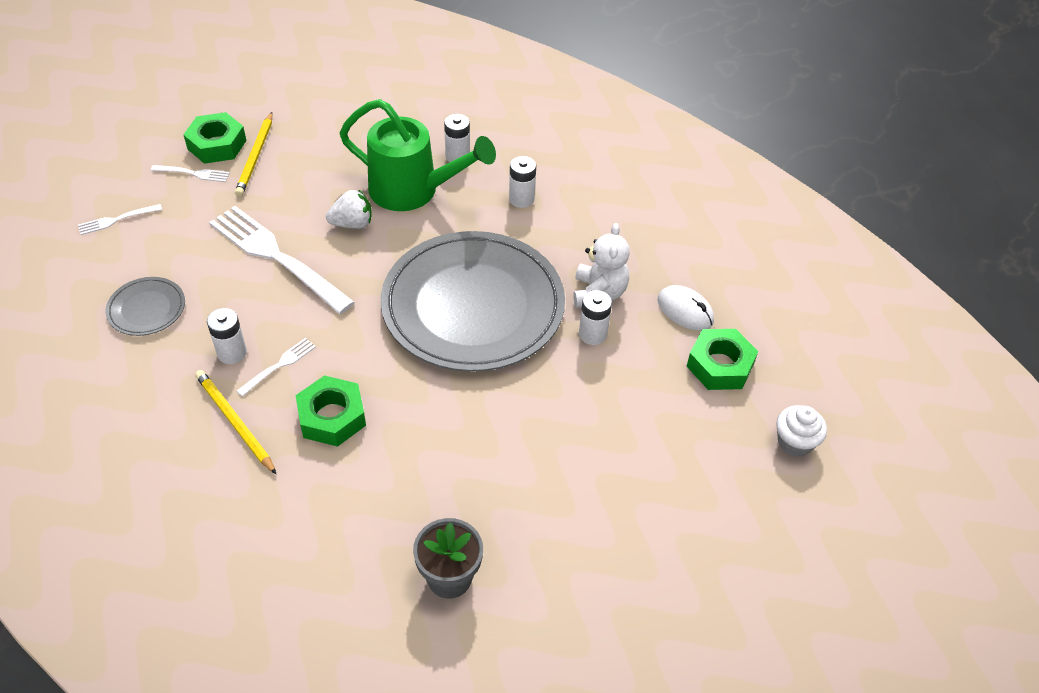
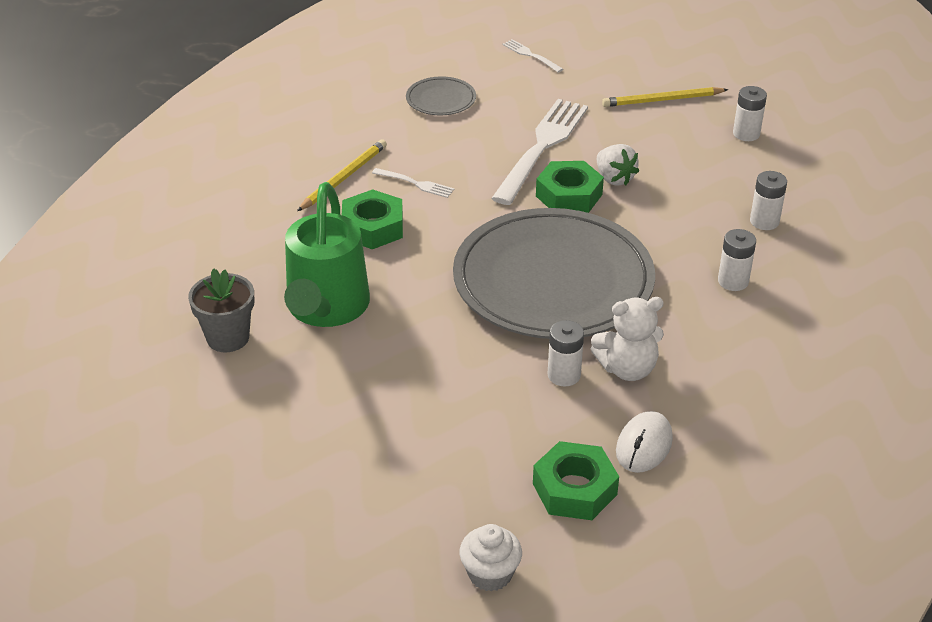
camera: 75 degrees right, 10 degrees down
white fork [151,165,230,182] -> none
green nut [183,112,246,164] -> green nut moved to [536,161,604,213]
white battery [207,308,247,364] -> white battery moved to [733,86,767,141]
green watering can [340,99,496,211] -> green watering can moved to [284,182,370,327]

